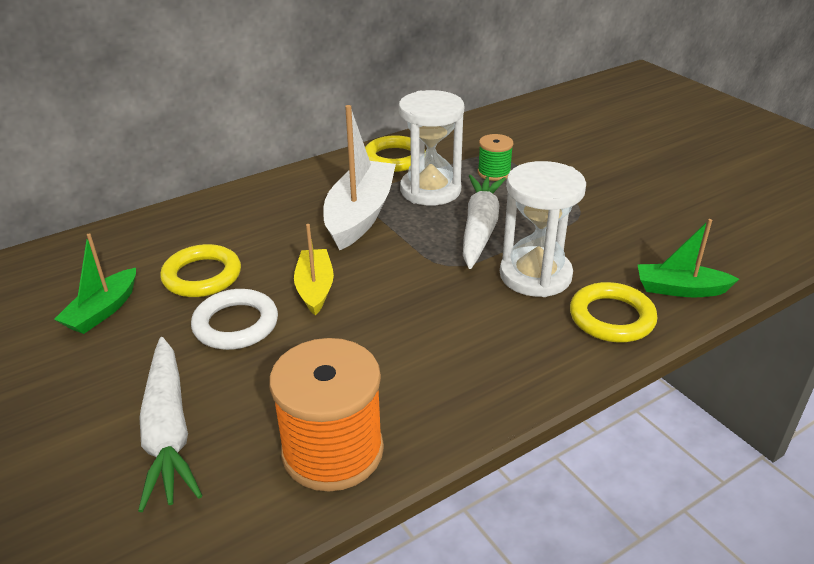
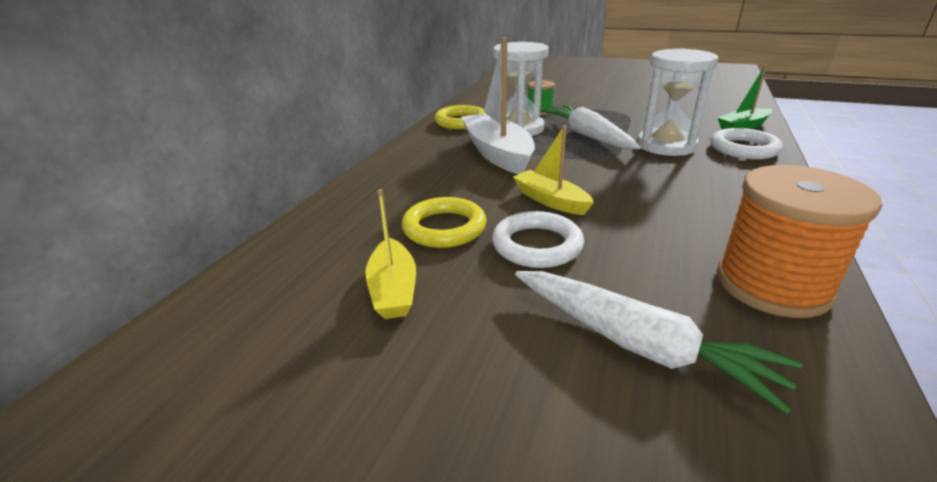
camera: 35 degrees left, 5 degrees down
green boat [54,233,136,334] -> yellow boat [365,189,416,319]
yellow ring [570,282,657,343] -> white ring [711,128,783,160]

